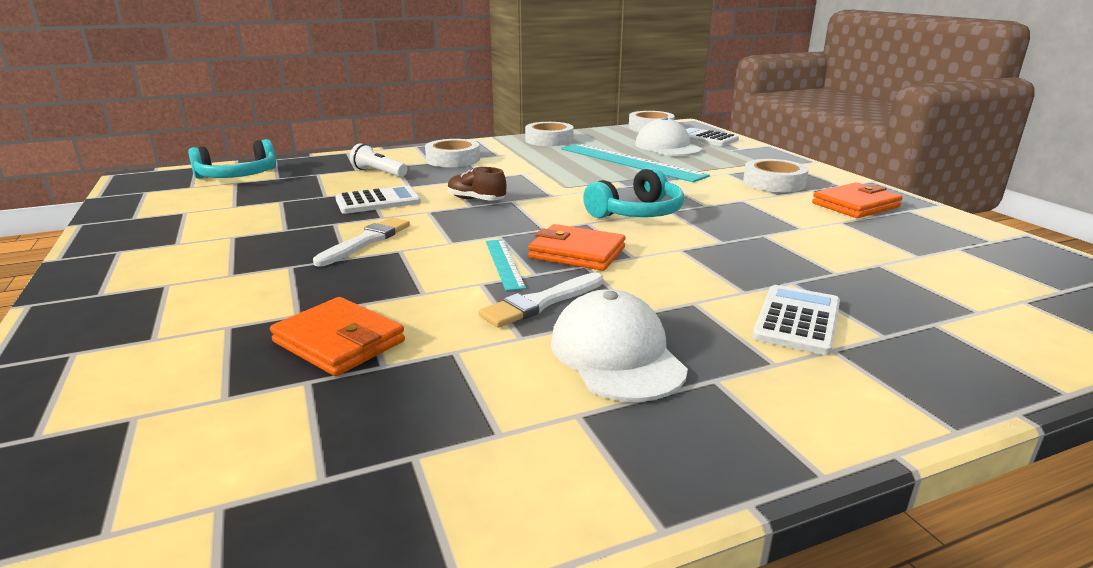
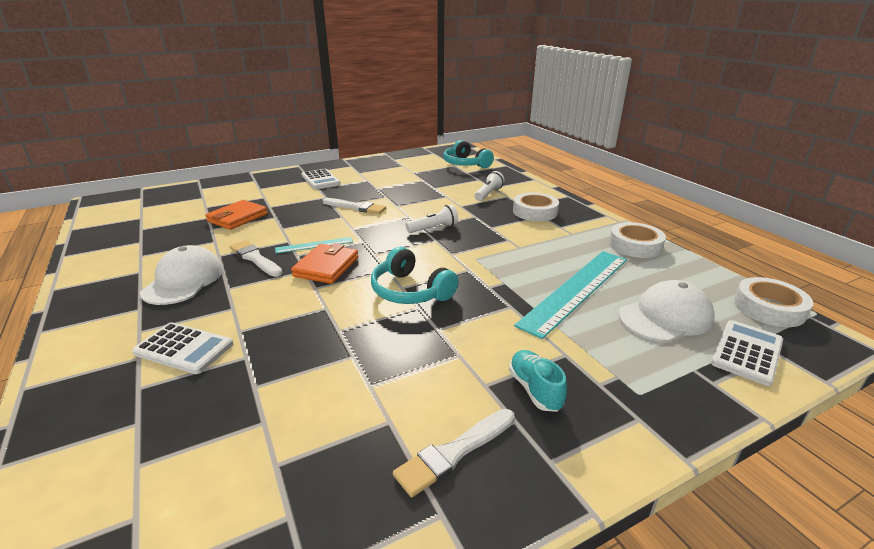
camera: 85 degrees right, 5 degrees up
white calculator [335,185,421,214] -> white calculator moved to [301,169,340,189]
brown shoe [448,167,506,201] -> white flashlight [406,204,458,233]
white cap [551,289,688,402] -> white cap turned 60 degrees counterclockwise [140,245,223,305]
white tape [743,159,809,192] -> turquoise shoe [509,350,567,412]
orange wallet [812,182,903,218] -> white brush [393,409,515,497]

